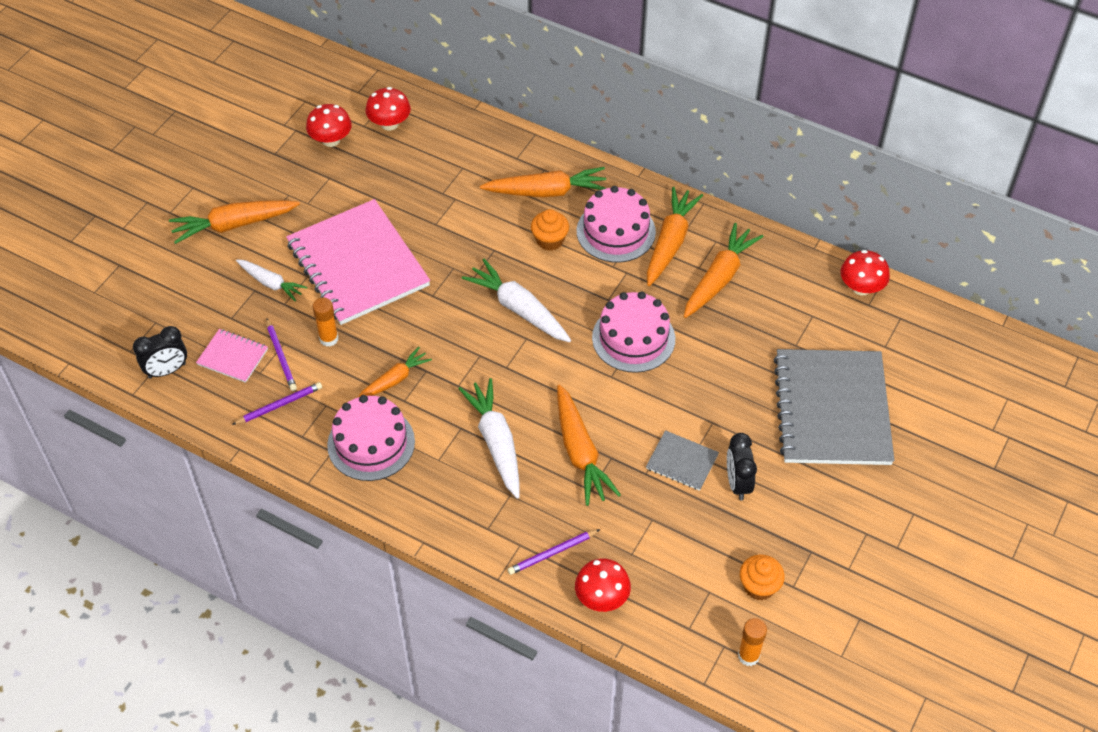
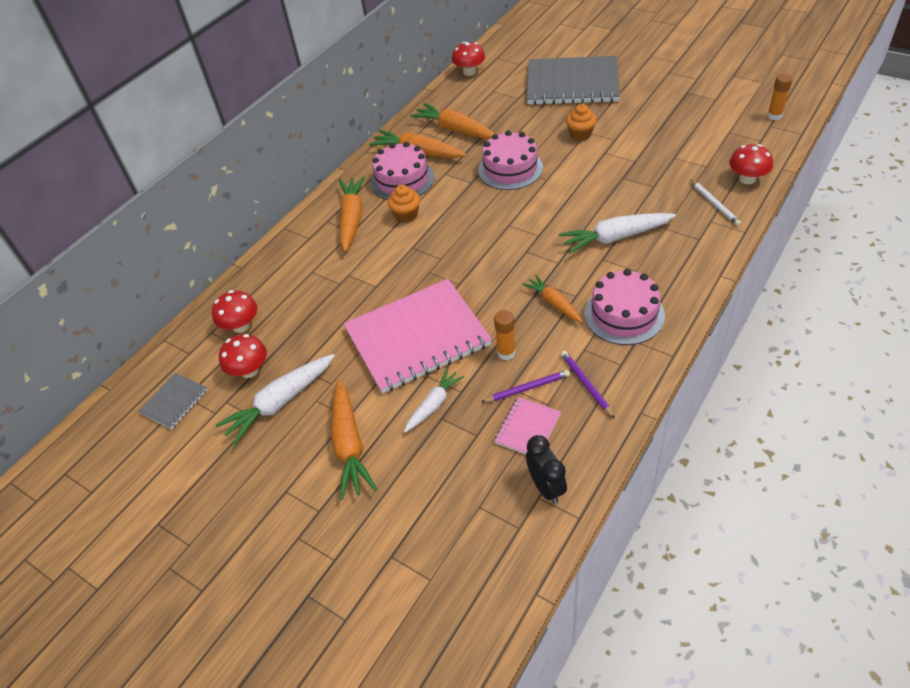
camera: 80 degrees left, 5 degrees down
white carrot [462,259,571,342] -> white carrot moved to [216,354,335,445]
purple pencil [508,529,600,575] -> white pencil [690,179,741,226]
orange carrot [557,384,621,506] -> none
grey notebook [646,430,719,491] -> grey notebook moved to [138,373,207,429]
black clock [727,433,757,500] -> none
orange cupcake [740,554,785,600] -> orange cupcake moved to [566,104,597,141]

